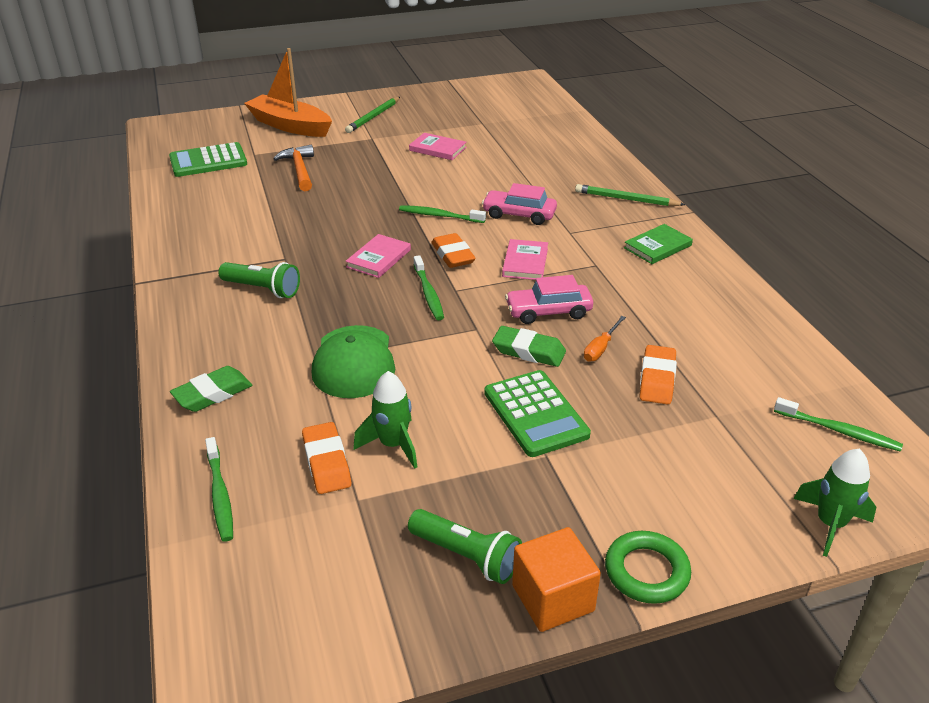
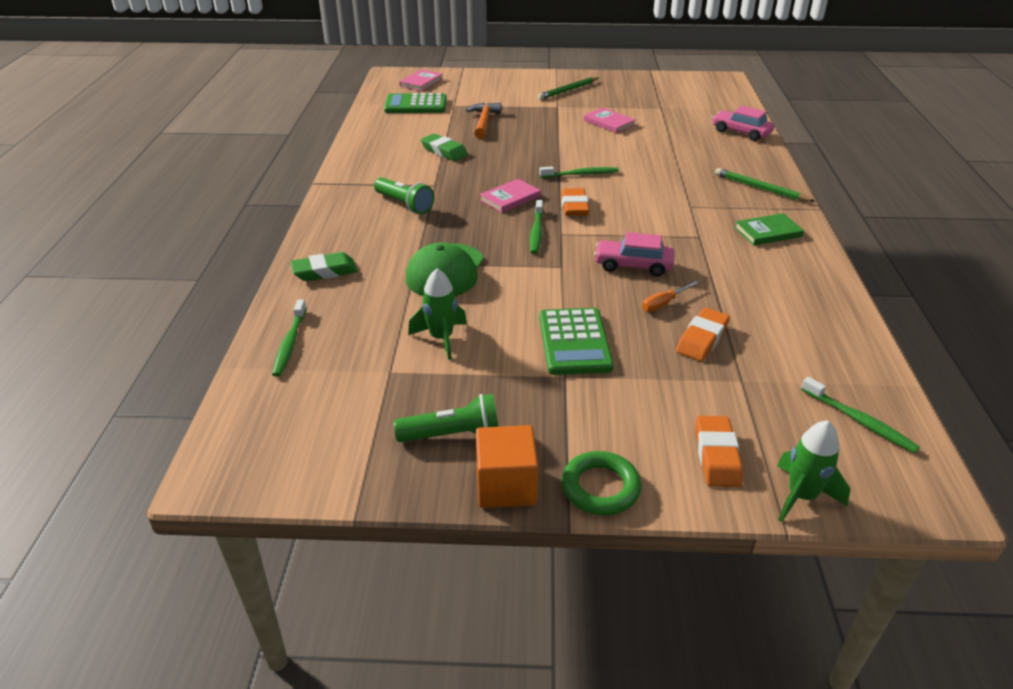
camera: 20 degrees right, 0 degrees up
orange boat [244,48,332,137] -> none
orange eraser [302,422,351,494] -> orange eraser moved to [695,416,743,487]
green toothbrush [399,205,486,223] -> green toothbrush turned 135 degrees clockwise [539,166,619,178]
green flashlight [408,509,522,584] -> green flashlight turned 60 degrees counterclockwise [394,394,498,442]
pink car [482,183,557,225] -> pink car moved to [712,106,774,141]
green eraser [492,326,566,367] -> green eraser moved to [421,134,468,161]
pink book [502,239,548,280] -> pink book moved to [399,69,443,91]

